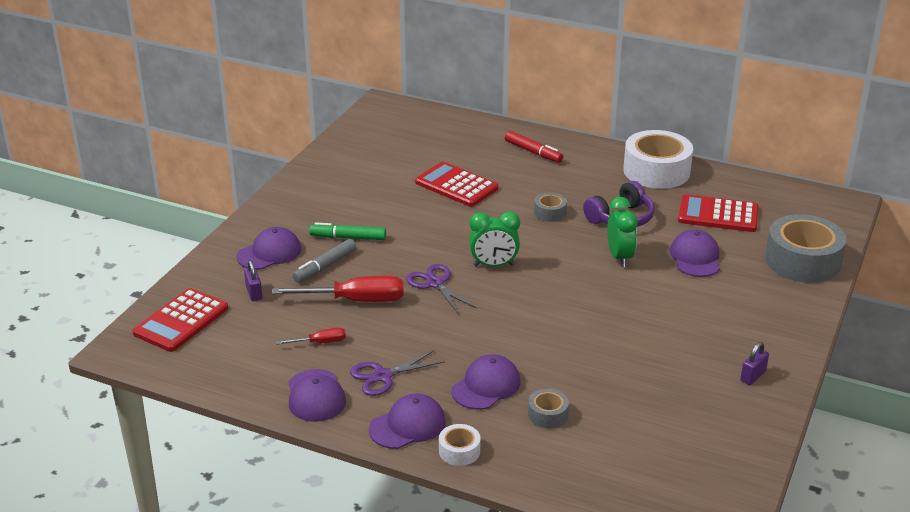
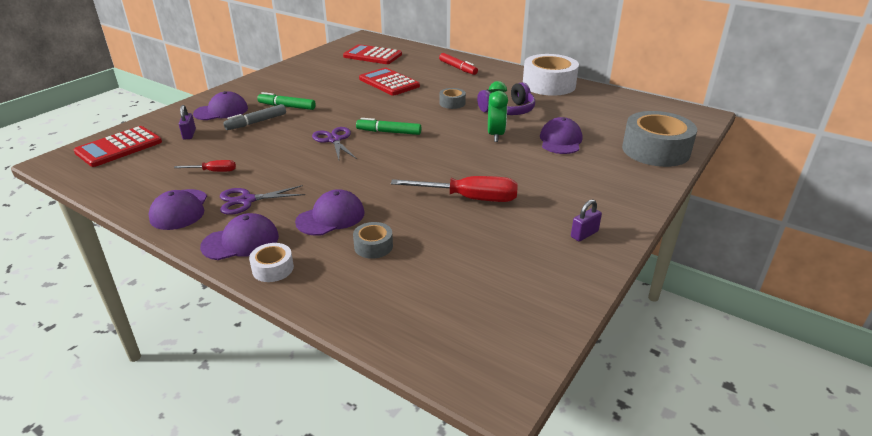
camera: 10 degrees right, 0 degrees up
red screwdriver [272,276,404,302] -> red screwdriver moved to [391,176,518,202]
green clock [469,211,520,267] -> green marker [356,118,421,135]
red calculator [678,194,759,232] -> red calculator moved to [343,44,402,64]

